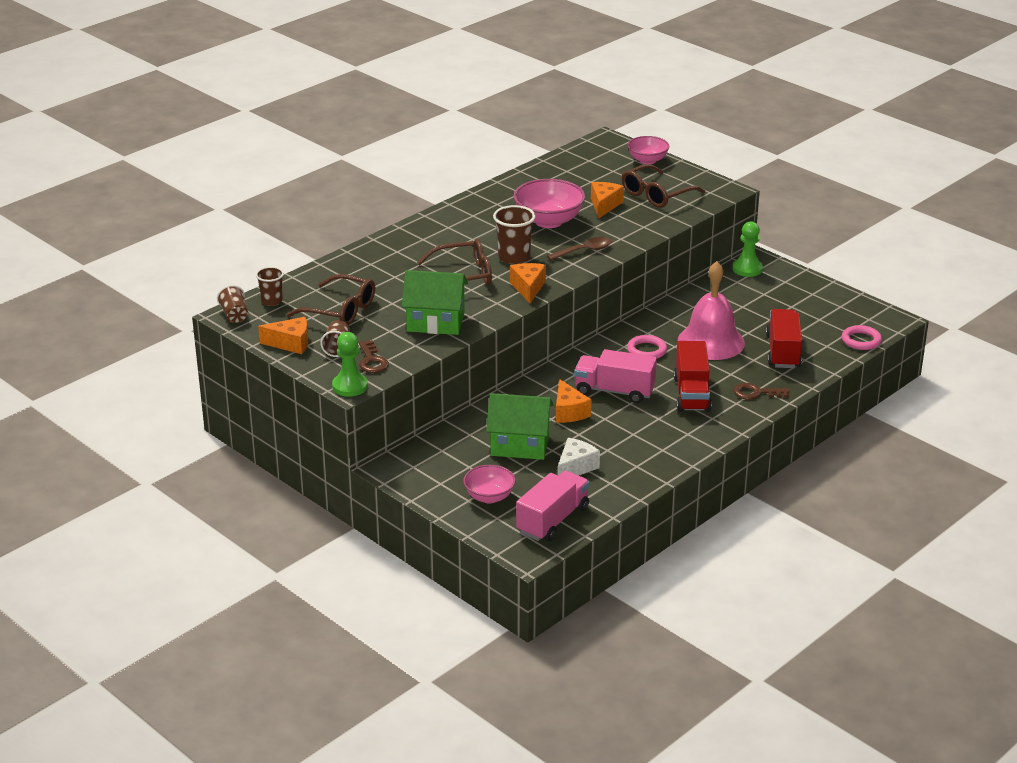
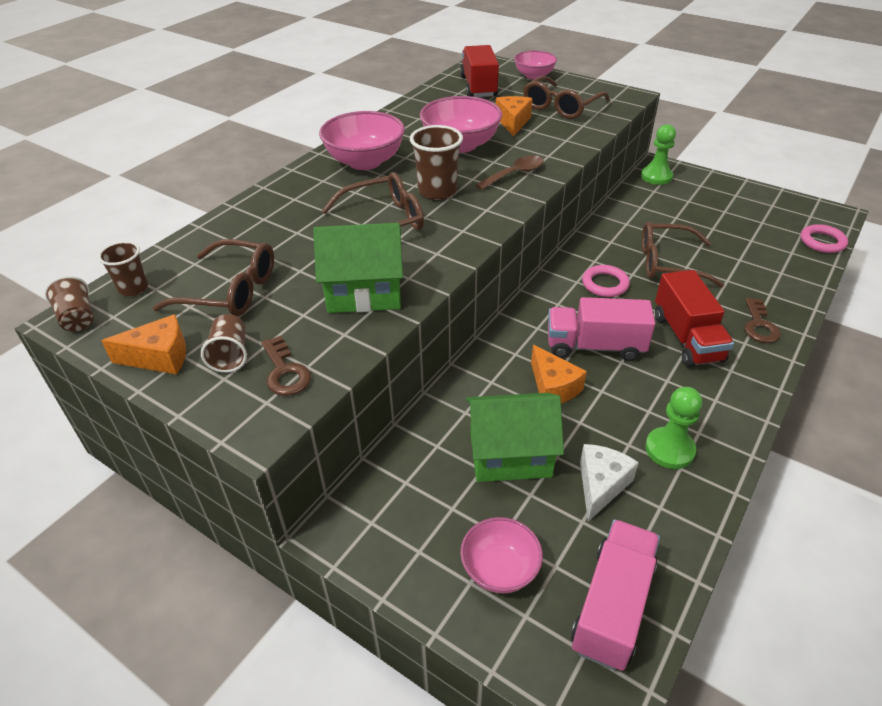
camera: 10 degrees left, 10 degrees up
green pawn [332,332,368,397] -> green pawn moved to [645,387,702,469]
orange cheese [510,263,546,304] -> none
pink bell [678,261,745,360] -> brown glasses [642,221,724,288]
brown key [734,383,789,399] -> brown key turned 75 degrees counterclockwise [744,298,781,343]
red truck [766,309,802,368] -> red truck moved to [460,45,499,97]
none -> pink bowl [319,111,405,170]

